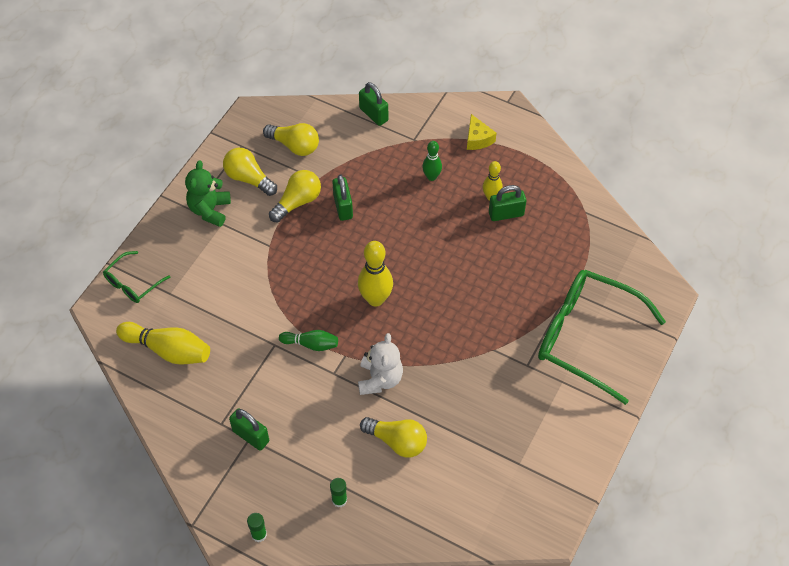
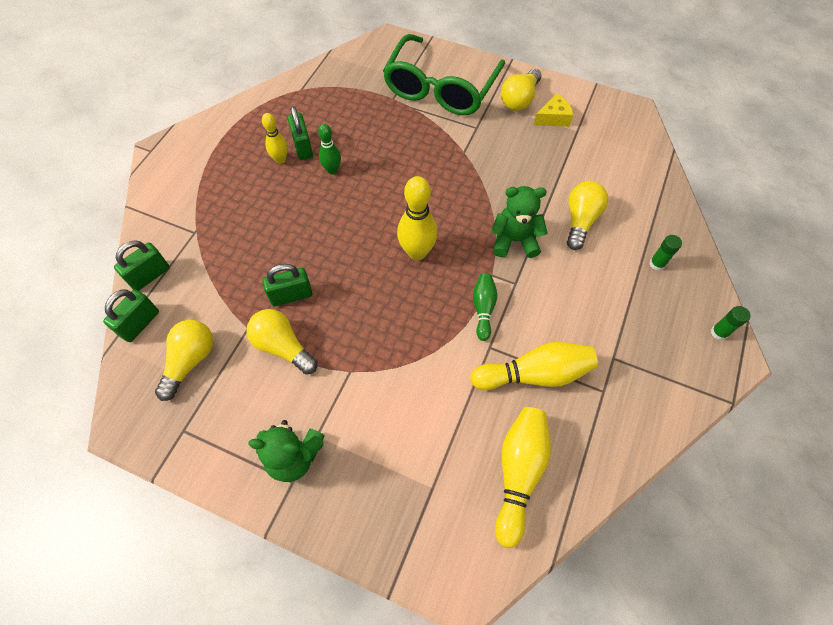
camera: 95 degrees left, 5 degrees up
green glasses [103,251,170,303] -> none
yellow light bulb [223,148,277,196] -> yellow light bulb moved to [501,69,541,111]
green padlock [229,408,269,451] -> green padlock moved to [103,289,159,342]
white teddy bear [358,333,403,395] -> green teddy bear [491,186,548,258]
green bowling pin [422,141,442,181] -> green bowling pin moved to [318,124,341,174]
yellow cheese [467,114,496,150] -> yellow cheese moved to [534,94,574,127]
none -> yellow bowling pin [470,342,598,390]

